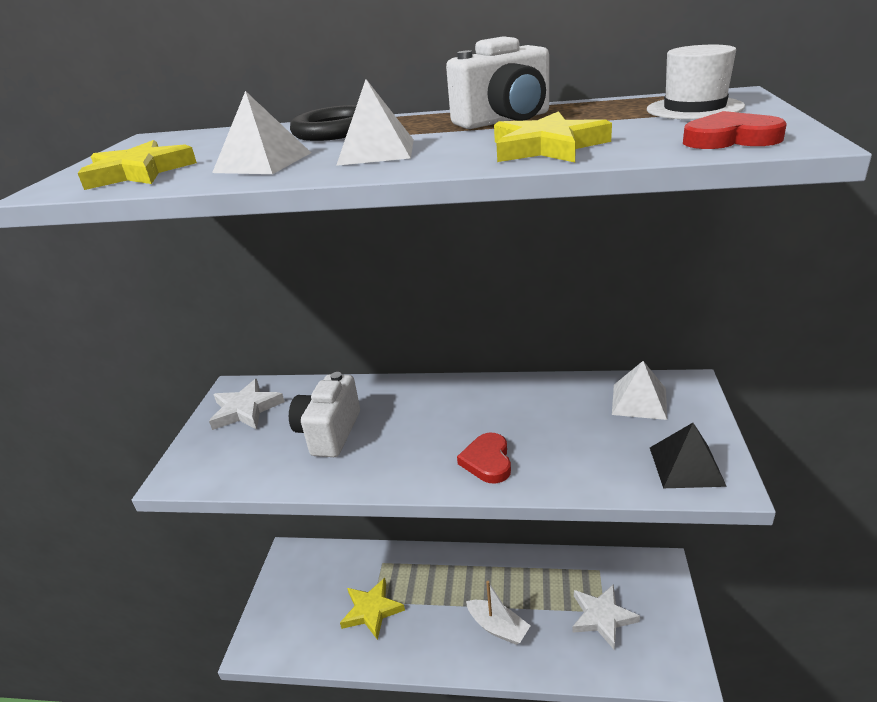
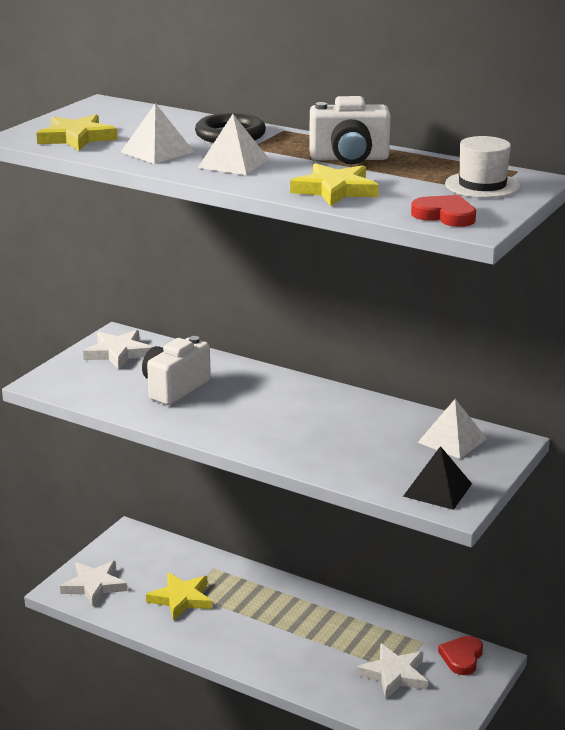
camera: 20 degrees right, 5 degrees down
red heart [457,433,511,484] -> red heart moved to [438,636,483,675]
white boat [466,581,530,645] -> none
none -> white star [60,561,127,607]

